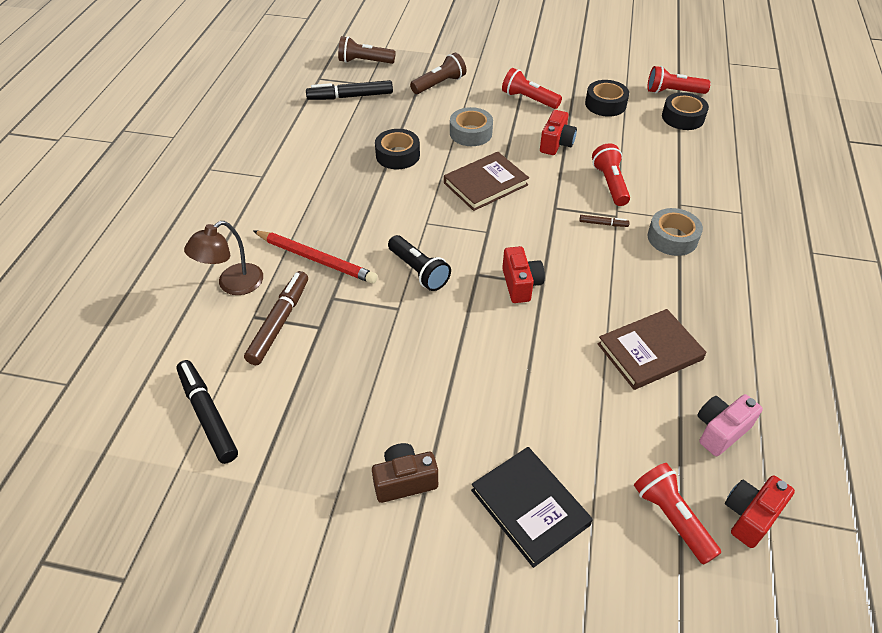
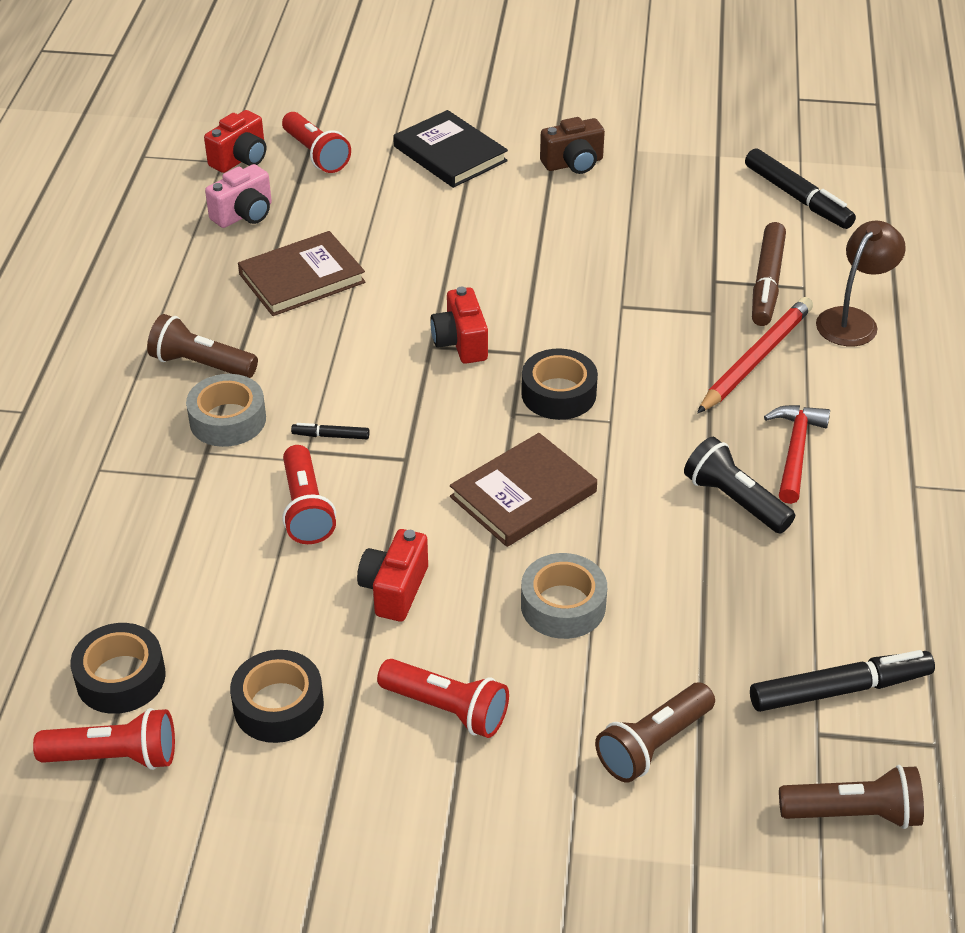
camera: 175 degrees right, 5 degrees down
red pencil [253,231,378,284] -> red pencil turned 105 degrees clockwise [697,297,813,414]
black tape [375,129,420,169] -> black tape moved to [521,348,598,420]
black flashlight [388,235,451,291] -> black flashlight moved to [684,437,795,534]
brown marker [579,215,630,227] -> black marker [291,423,369,439]
none -> brown flashlight [147,314,258,378]
none -> red hammer [764,405,830,504]

